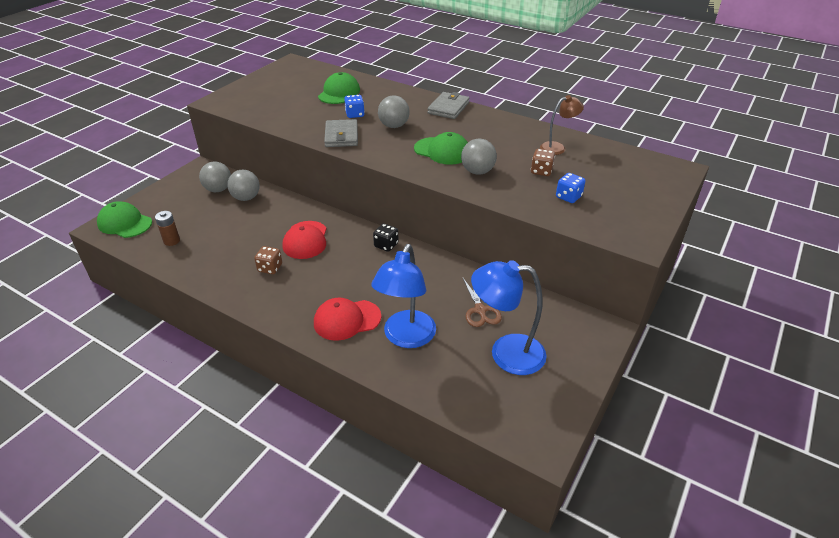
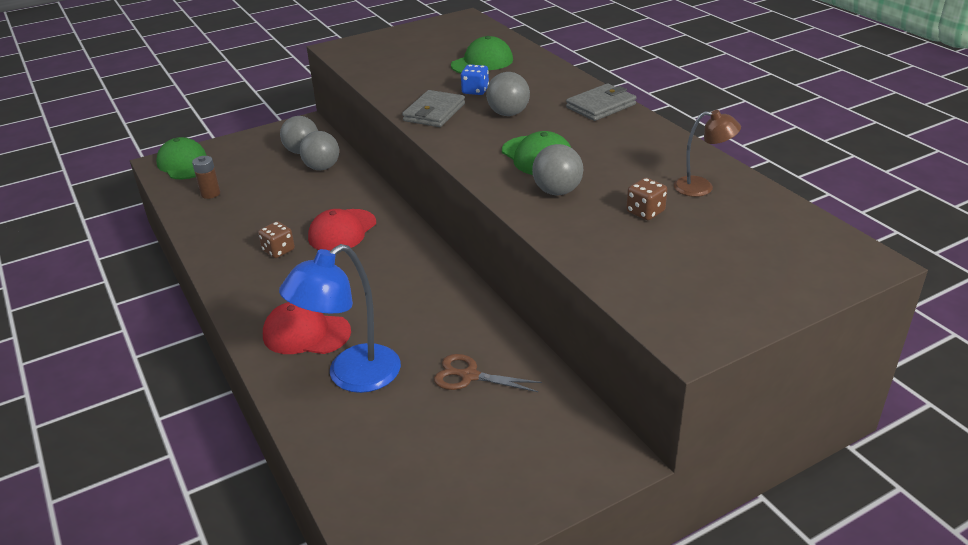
camera: 30 degrees right, 5 degrees down
black dice [373,223,398,252] -> none
brown scissors [463,278,502,327] -> brown scissors turned 90 degrees clockwise [434,354,542,392]
blue lamp [471,260,547,375] -> none
blue dice [556,173,585,203] -> none

